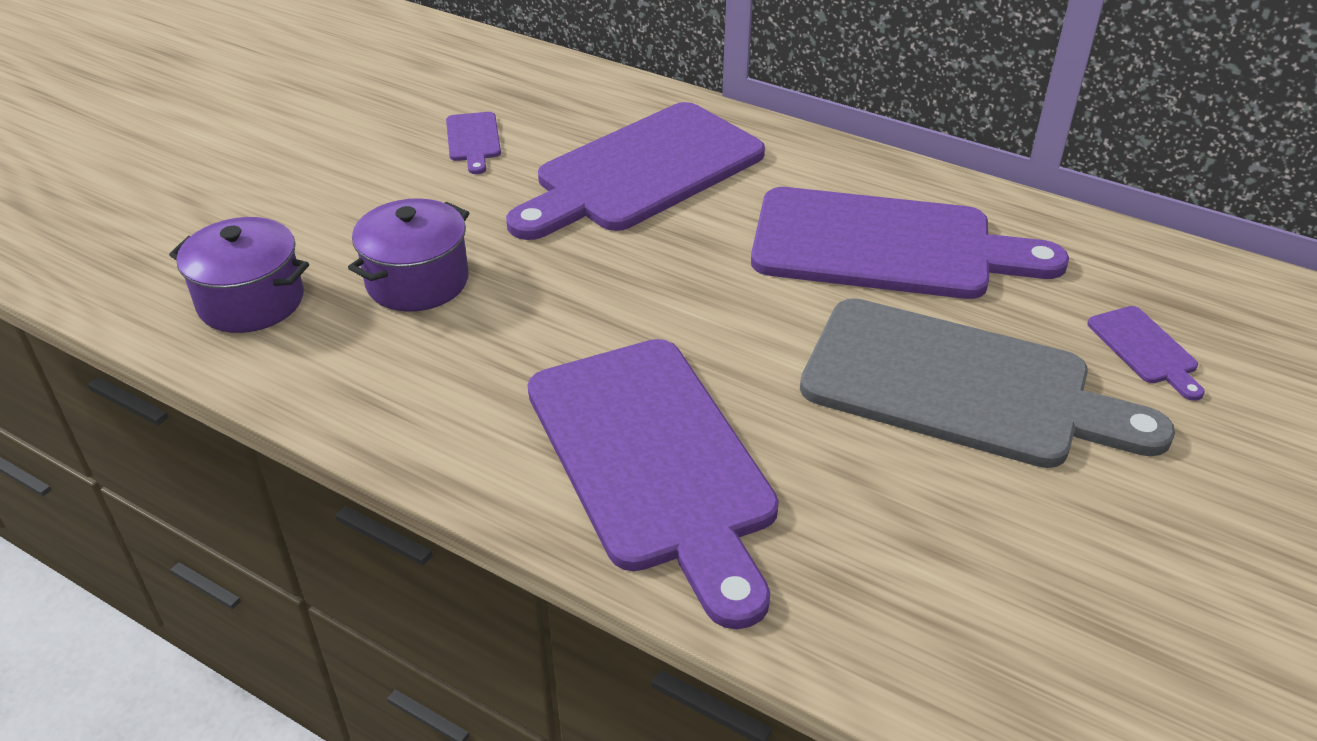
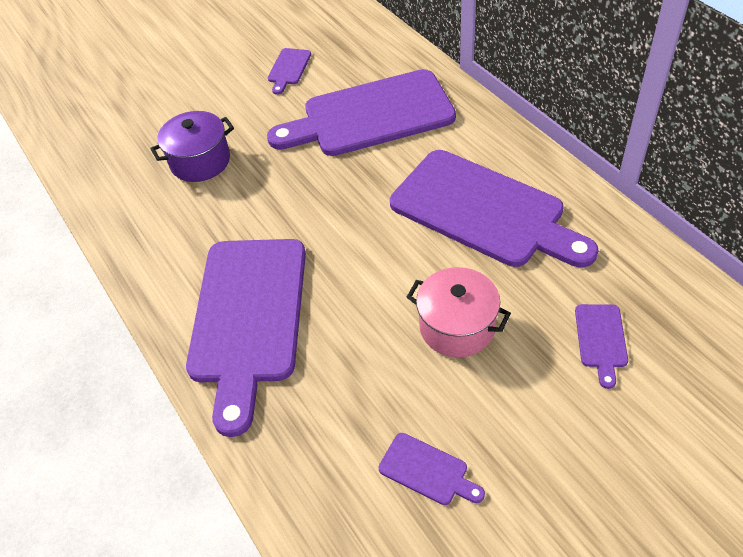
camera: 30 degrees right, 10 degrees up
purple pot [169,217,309,333] -> none
grey cutting board [800,298,1175,468] -> pink pot [407,267,511,357]
none -> purple cutting board [379,433,485,505]

